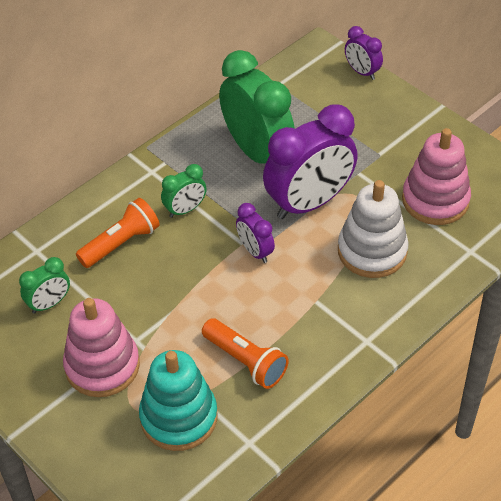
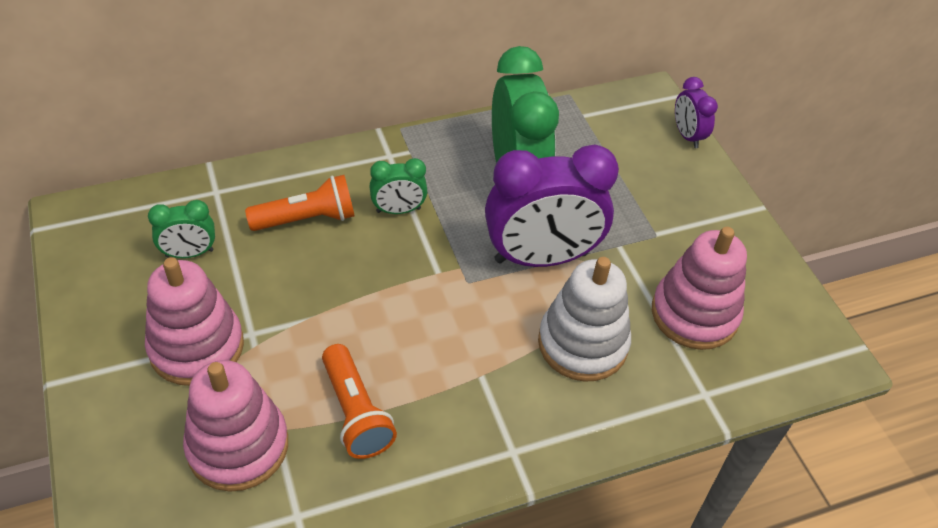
camera: 20 degrees right, 0 degrees up
turquoise stacking toy [139,350,217,451] -> pink stacking toy [183,360,288,492]
purple clock [236,203,275,263] -> none

